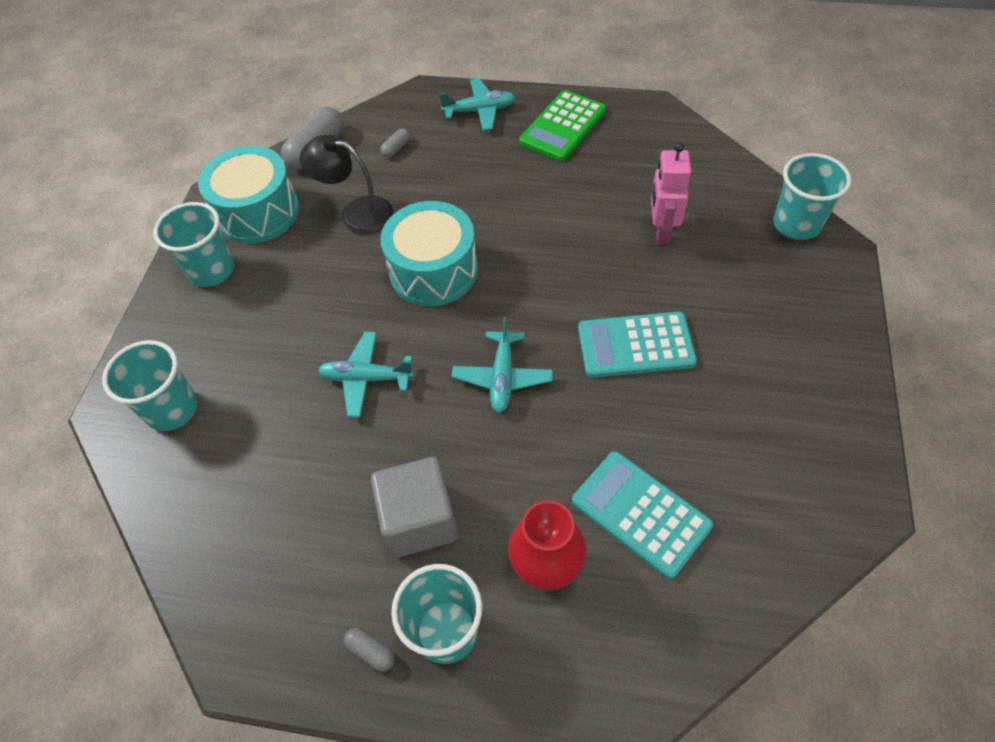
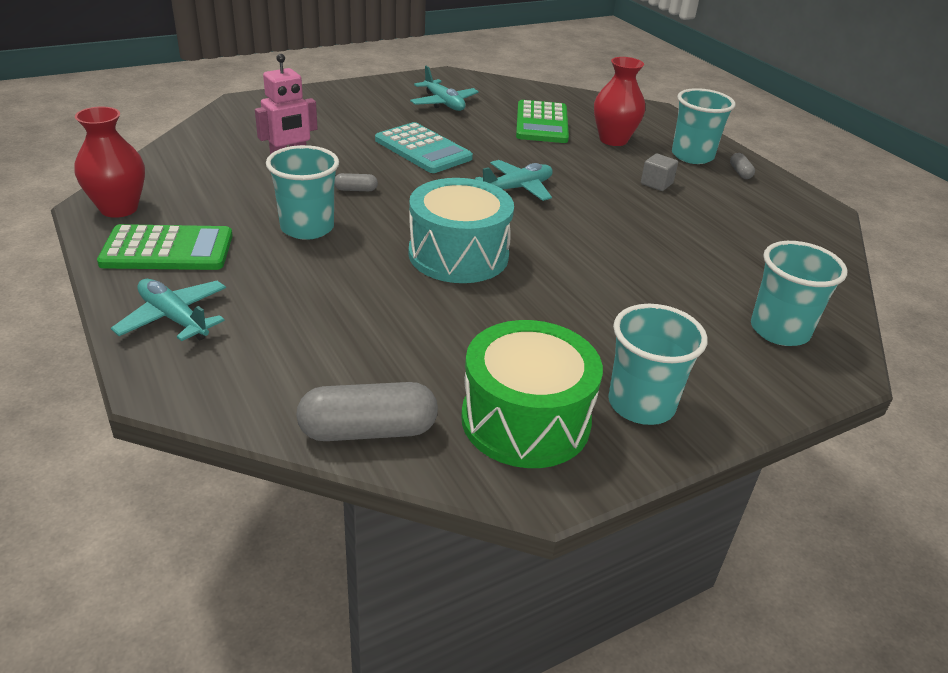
camera: 135 degrees left, 20 degrees down
turquoise drum [198,146,299,244] -> green drum [461,320,603,468]
black lamp [300,135,393,234] -> none
turquoise plane [318,332,414,418] -> turquoise plane moved to [410,66,479,111]
grey cube [371,457,458,557] -> grey cube [641,153,678,191], size x0.49
grey capsule [380,129,410,158] -> grey capsule moved to [334,173,378,191]
turquoise calculator [572,451,713,579] -> green calculator [516,100,569,143]
turquoise cup [773,153,851,240] -> turquoise cup moved to [266,145,339,240]
none -> red vase [74,106,145,218]

